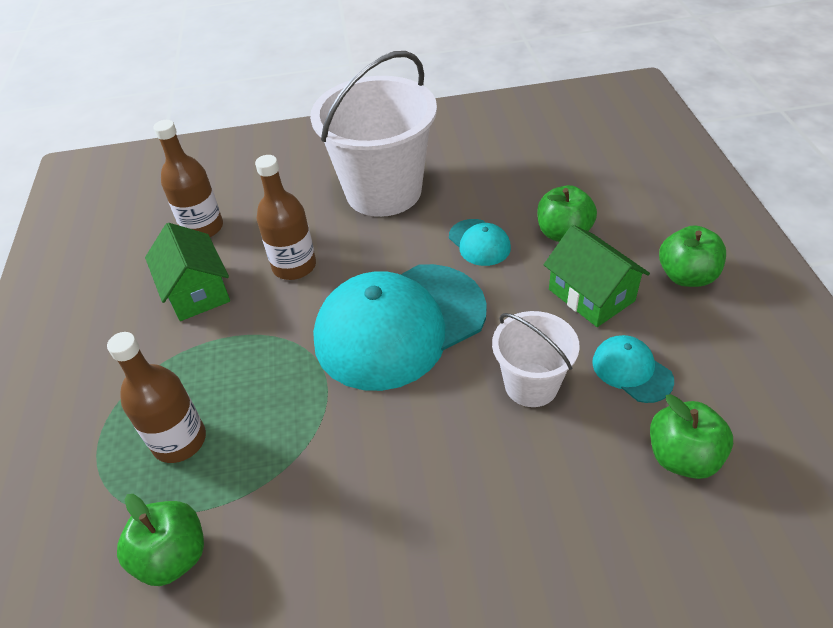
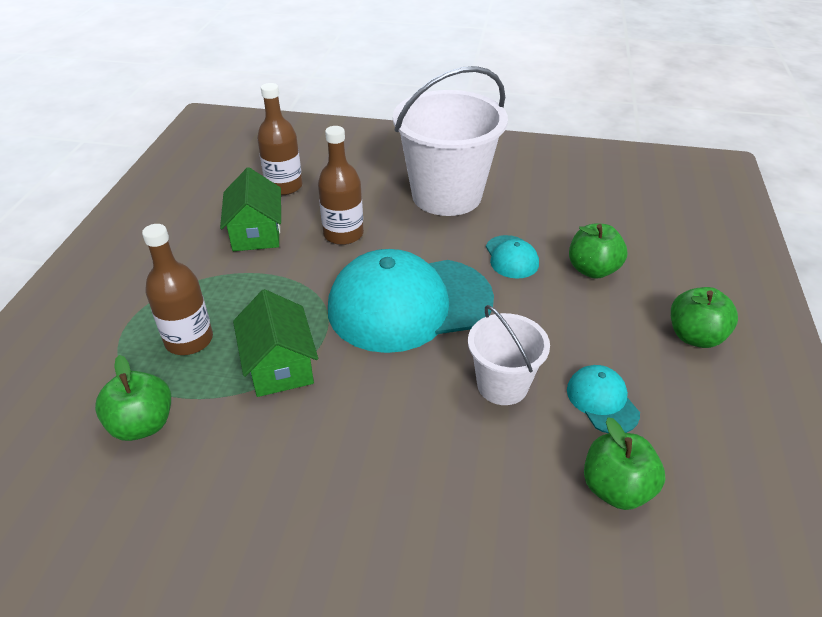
camera: 15 degrees right, 5 degrees down
green house [544,225,650,327] -> green house moved to [233,289,318,397]

